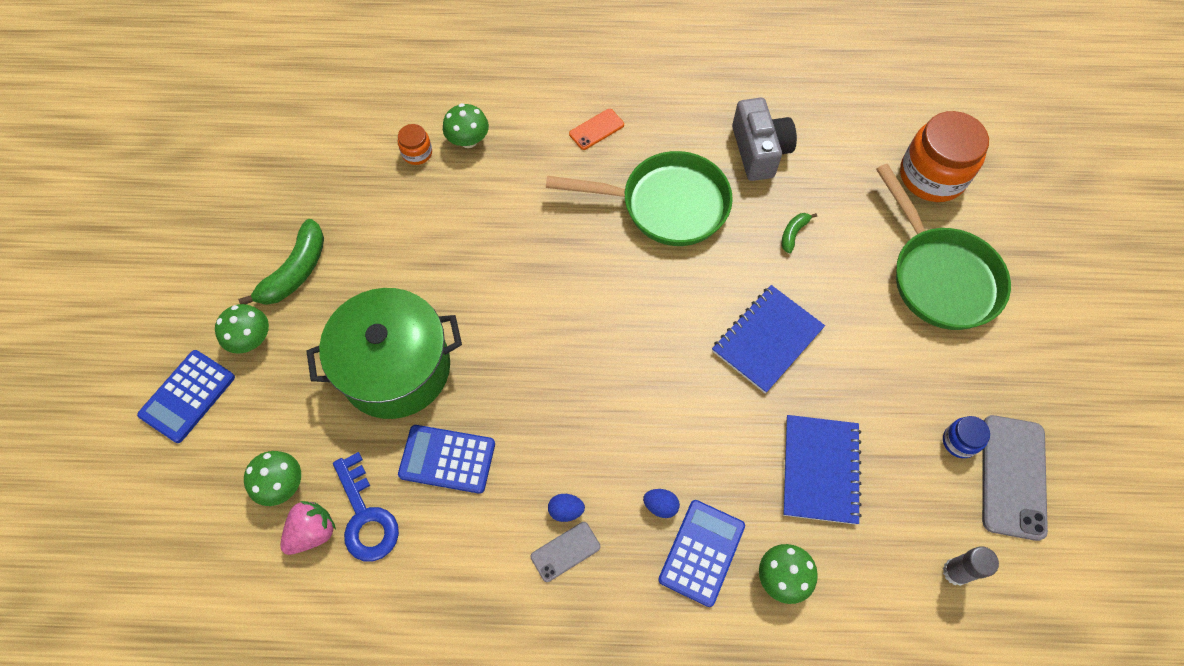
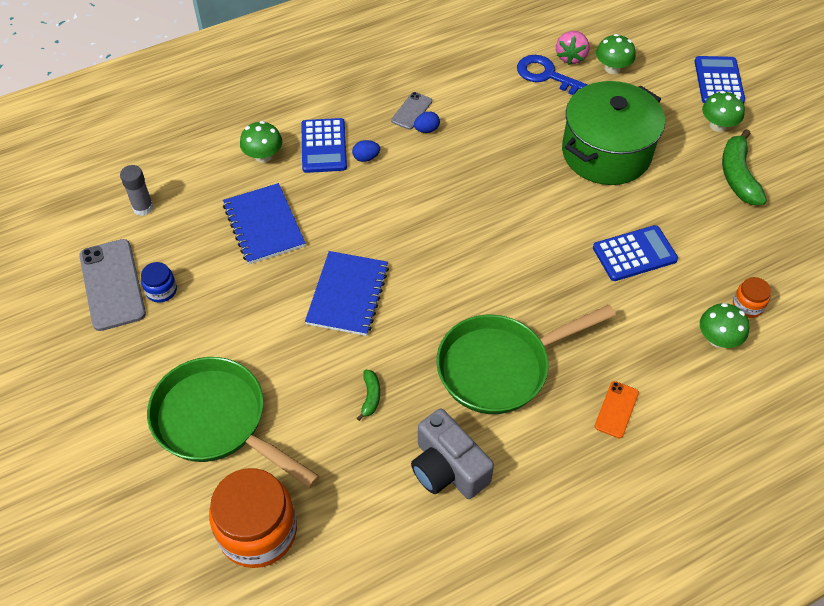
camera: 150 degrees right, 10 degrees down
blue calculator [398,425,495,494] -> blue calculator moved to [593,225,678,281]

